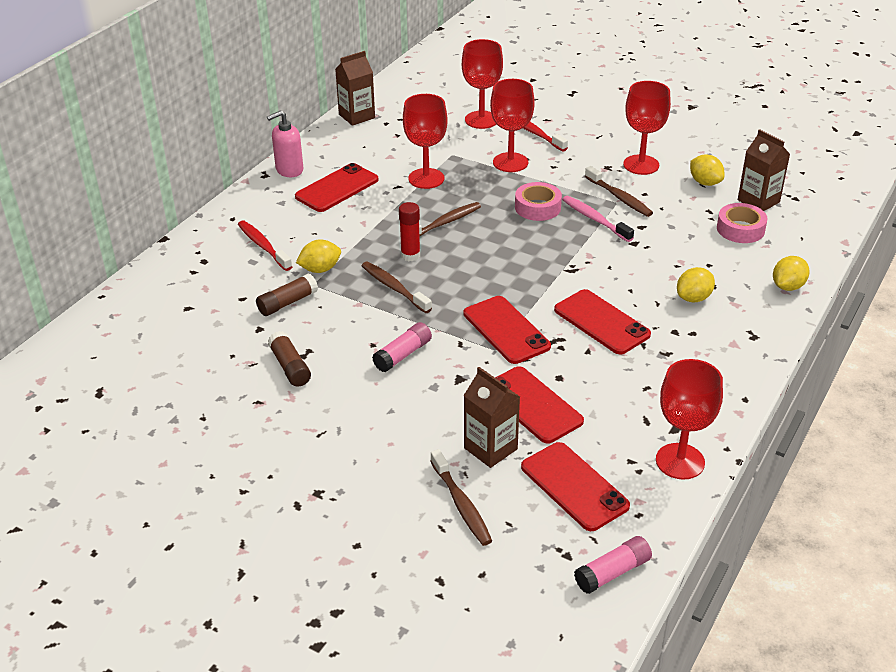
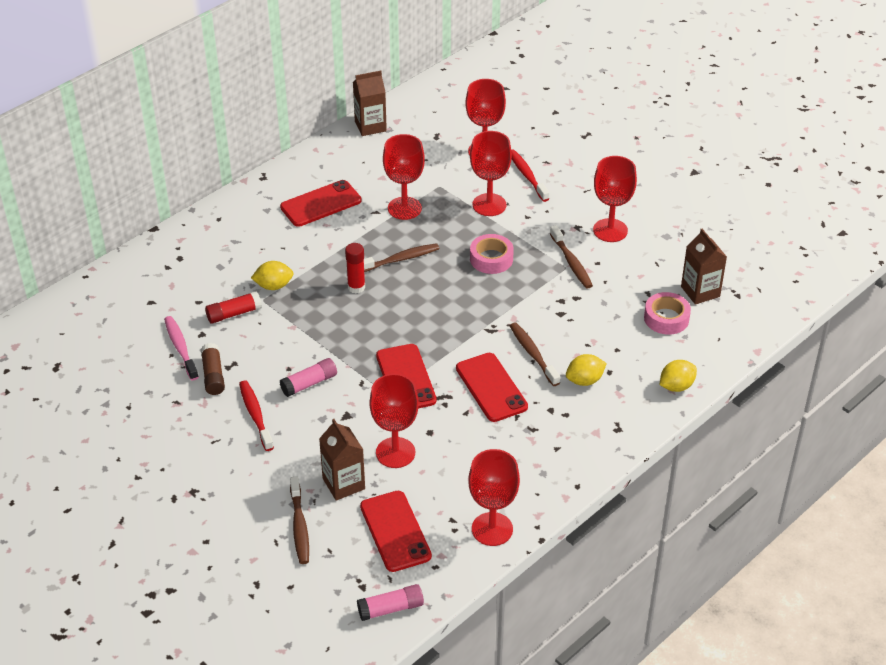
camera: 15 degrees right, 5 degrees up
red toothbrush [238,220,292,271] -> red toothbrush moved to [239,380,274,451]
brown glue stick [256,273,318,316] -> red glue stick [205,291,262,324]
pink soap dispenser [267,110,303,177] -> none
brown toothbrush [362,262,432,313] -> brown toothbrush moved to [510,323,560,386]
red phone [495,366,584,444] -> red goblet [369,374,419,468]
pink toothbrush [562,196,634,242] -> pink toothbrush moved to [164,316,199,380]
yellow lemon [690,154,725,186] -> none

